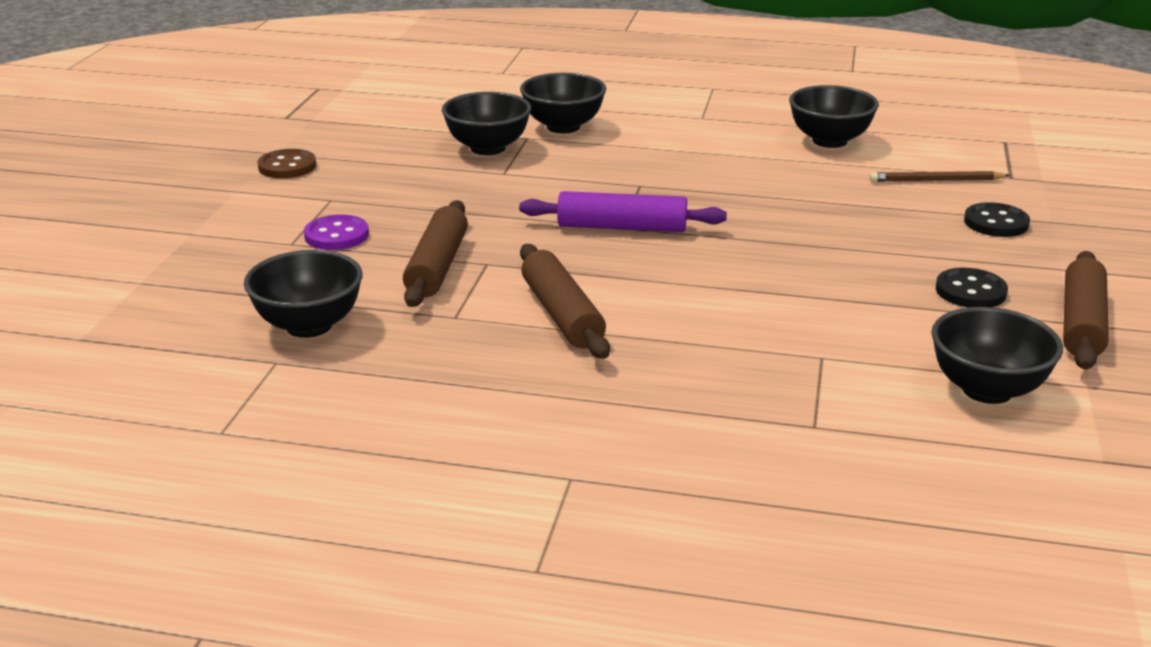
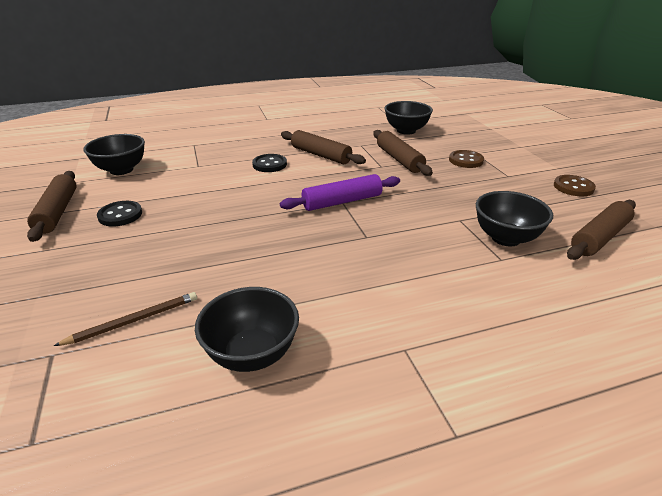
camera: 150 degrees right, 5 degrees up
purple button [304,214,369,250] -> brown button [449,150,484,168]
black bowl [520,73,606,133] -> none
black button [964,202,1030,237] -> black button moved to [252,154,287,172]
none -> brown rolling pin [567,200,636,260]

